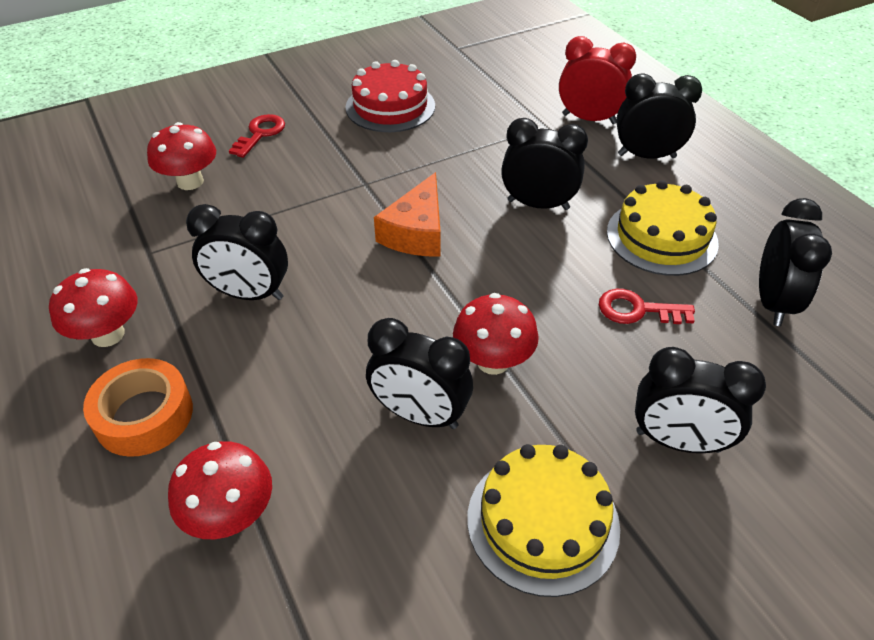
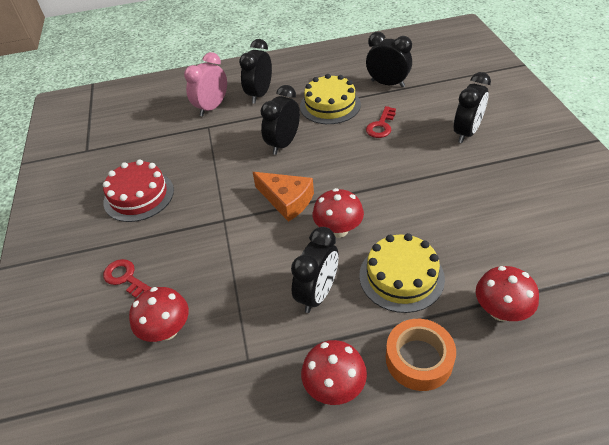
camera: 70 degrees left, 0 degrees up
black clock [366,318,473,429] -> none
red mushroom [453,293,539,375] -> red mushroom moved to [313,188,364,238]
yellow cake [467,444,620,597] -> yellow cake moved to [359,233,445,313]
red clock [559,36,636,124] -> pink clock [184,52,227,116]

